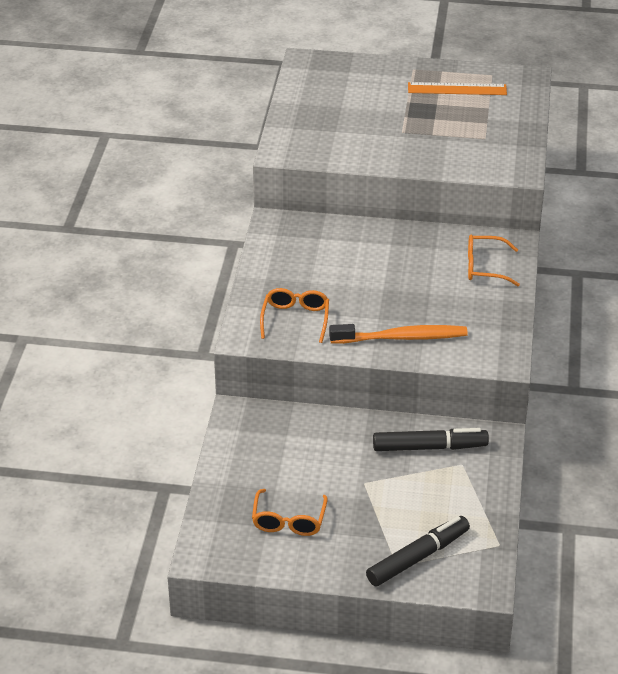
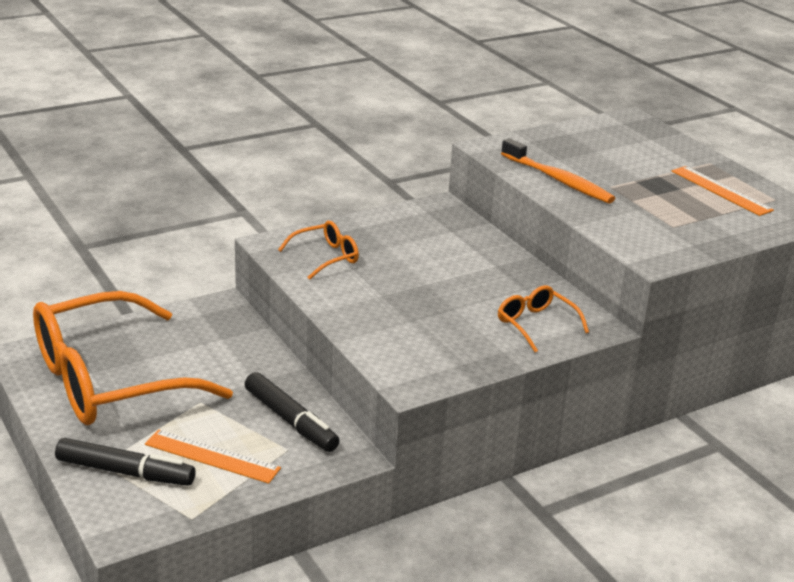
camera: 50 degrees right, 10 degrees down
orange glasses [252,489,328,536] -> orange glasses [33,291,233,425], size x2.39
orange toothbrush [329,324,468,344] -> orange toothbrush moved to [501,138,615,204]
none -> orange ruler [145,430,281,484]

